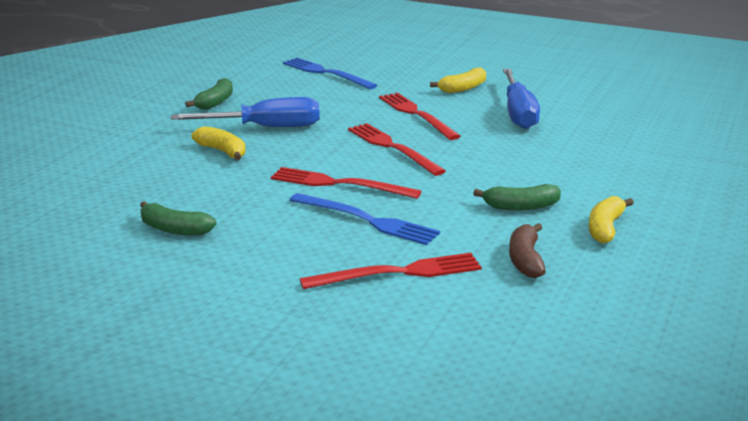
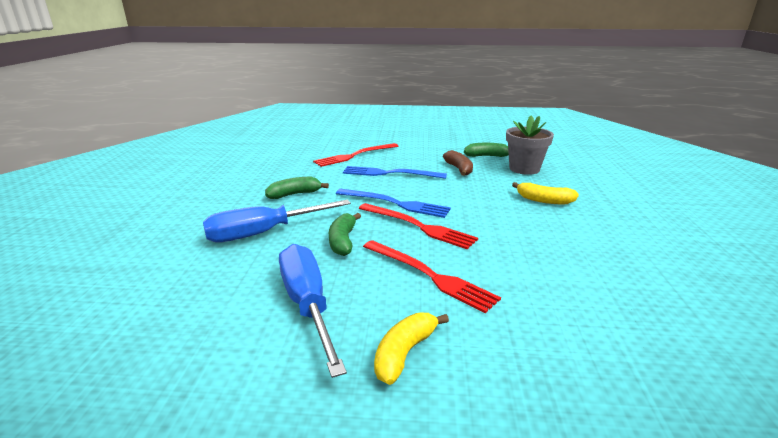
camera: 160 degrees right, 0 degrees up
blue screwdriver [171,97,320,127] -> blue screwdriver moved to [203,200,351,243]
green banana [185,78,233,110] -> green banana moved to [329,213,361,256]
red fork [271,167,422,199] -> none
blue fork [283,58,377,89] -> blue fork moved to [336,189,451,218]
brown banana [509,223,546,278] -> brown banana moved to [443,150,473,176]
yellow banana [589,196,634,244] -> none
none -> grey flower pot [506,115,554,175]

